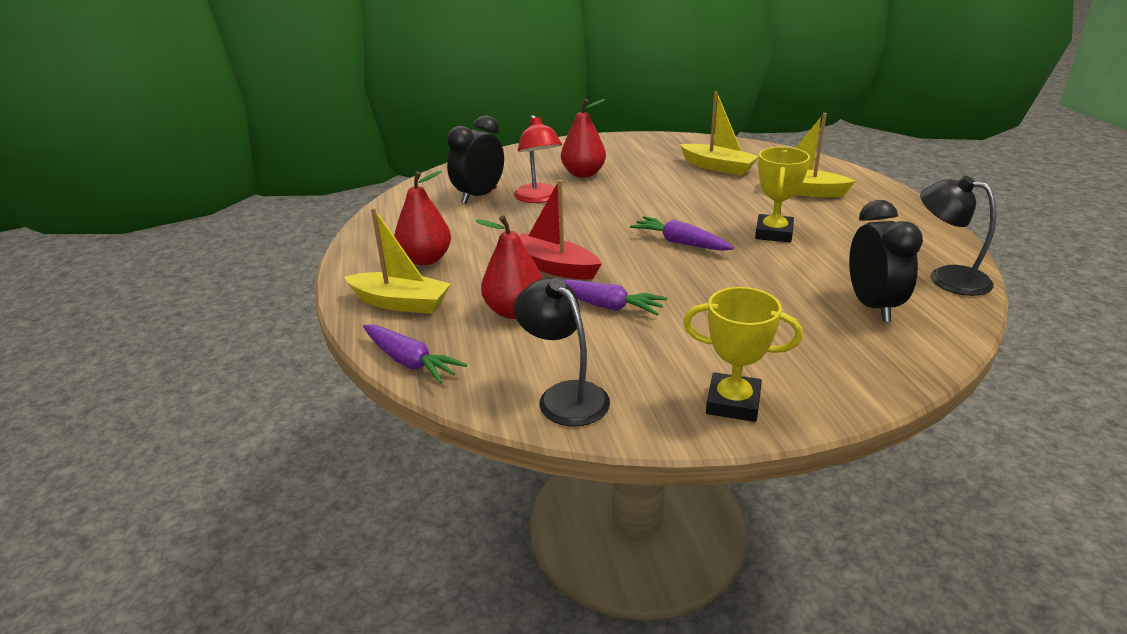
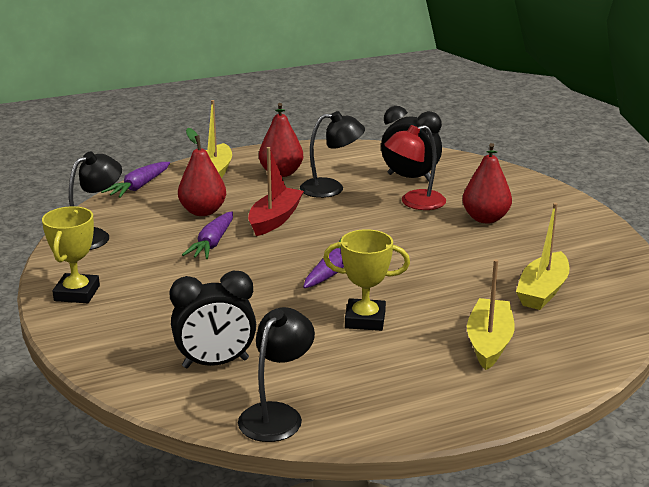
camera: 80 degrees right, 5 degrees down
none -> black lamp [300,111,365,198]

